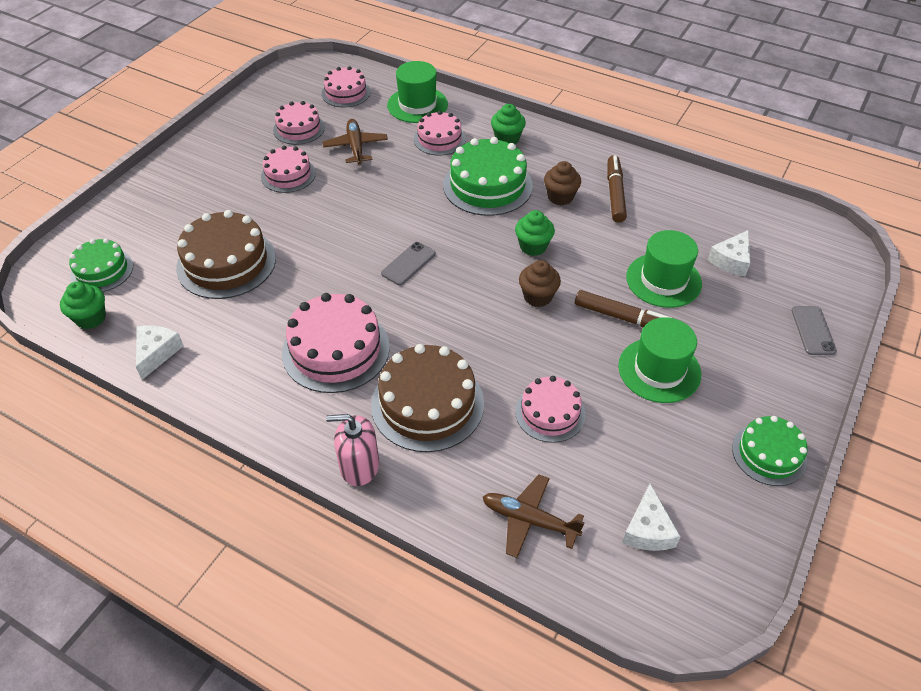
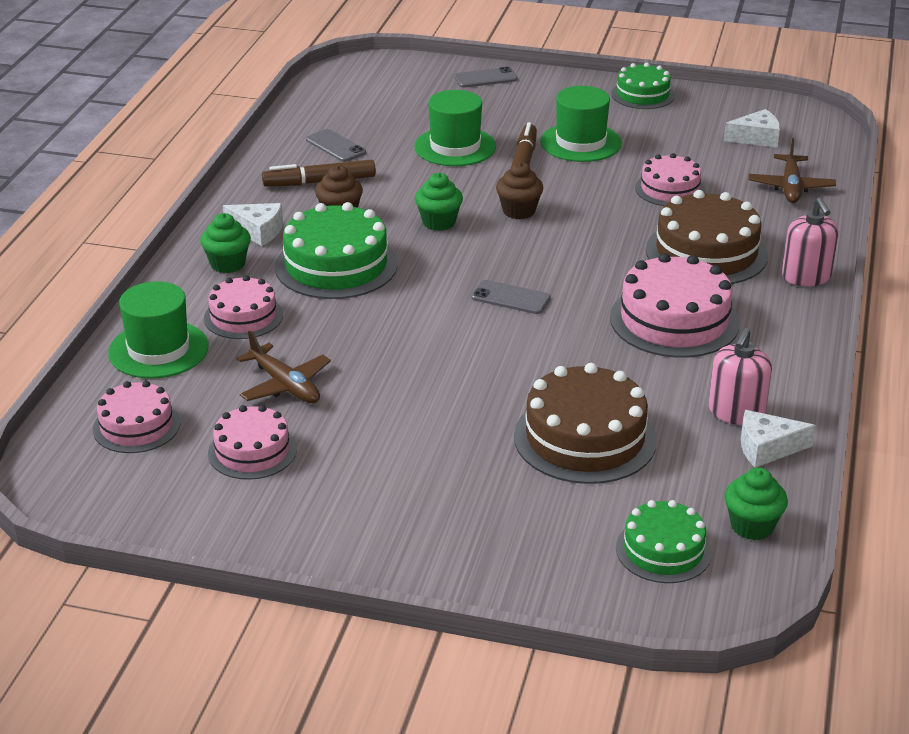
camera: 105 degrees left, 15 degrees down
pink cake [261,146,316,193] -> none
brown plane [323,119,388,165] -> brown plane turned 105 degrees counterclockwise [236,331,331,403]
white cheese [707,230,750,276] -> white cheese moved to [223,203,283,246]
none -> grey phone [306,129,366,162]
none -> pink soap dispenser [709,328,772,425]

